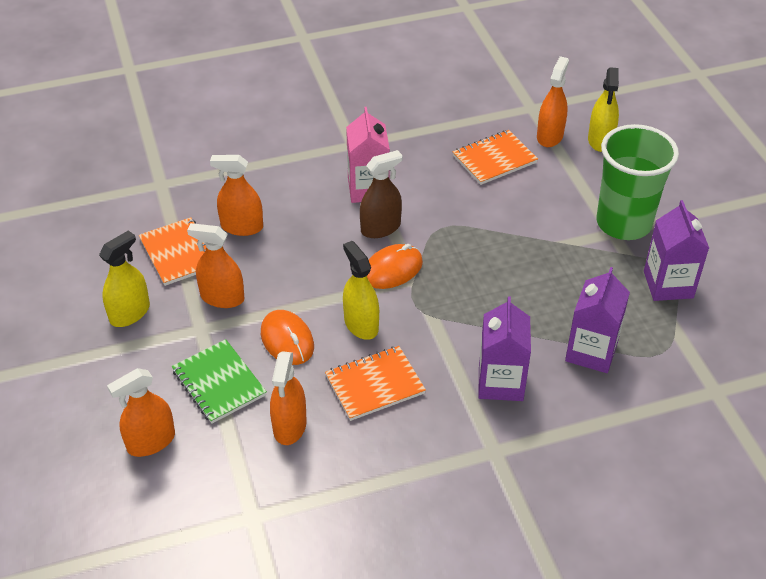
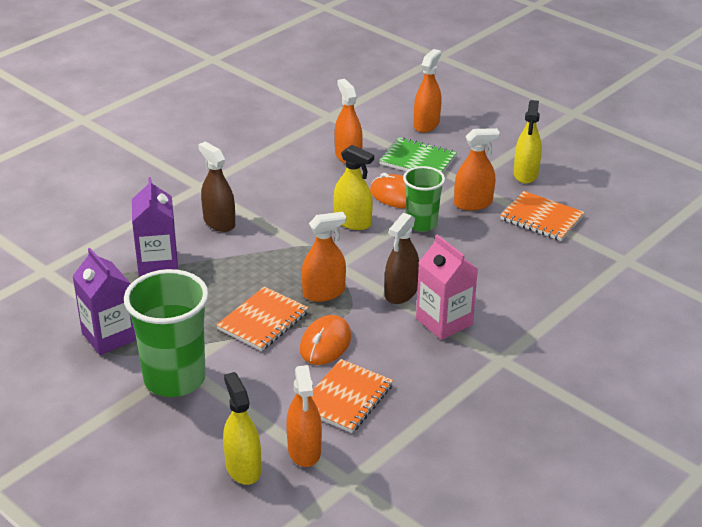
camera: 150 degrees right, 10 degrees down
orange spray bottle [210,155,263,236] -> orange spray bottle moved to [302,212,346,302]
orange notebook [325,346,426,421] -> orange notebook moved to [216,286,309,351]
orange mouse [367,244,423,289] -> orange mouse moved to [300,315,351,365]
purple carton [478,296,531,401] -> brown spray bottle [198,141,235,232]
none -> green cup [403,166,445,232]

